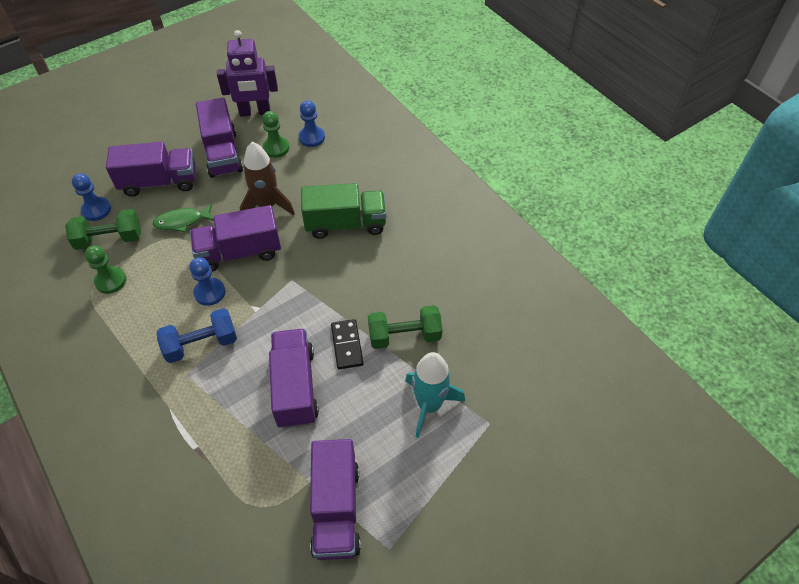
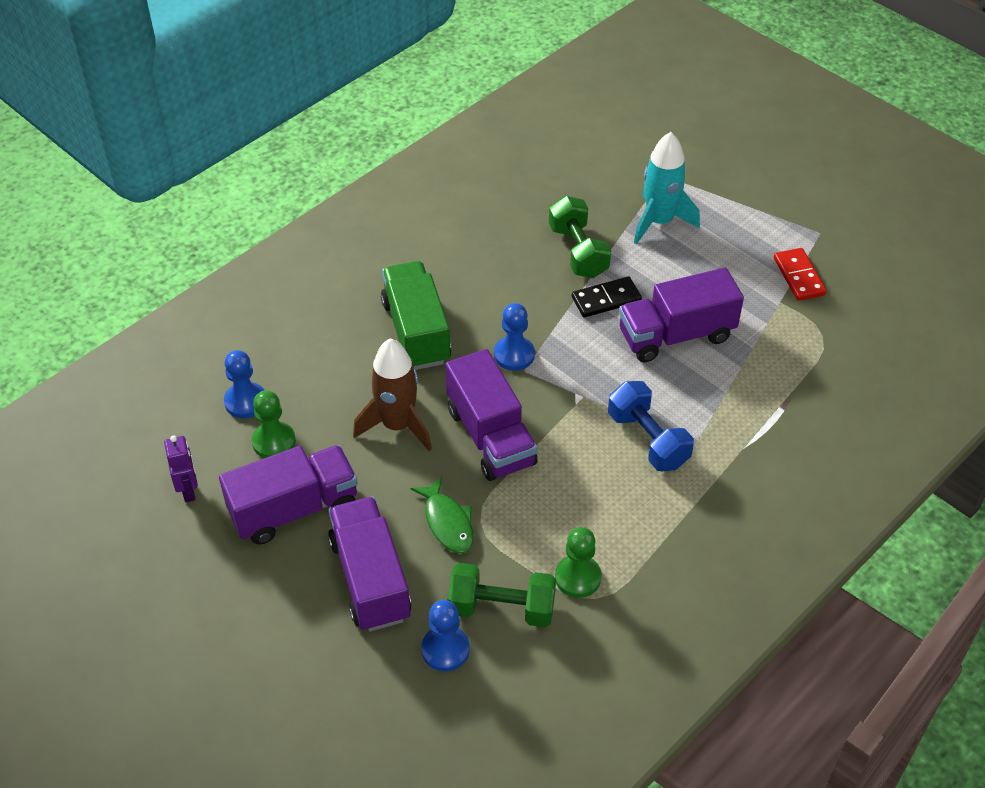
camera: 100 degrees left, 5 degrees down
green dumbbell [65,209,141,250] -> green dumbbell turned 60 degrees counterclockwise [448,563,556,627]
blue pawn [190,257,225,306] -> blue pawn moved to [494,303,535,371]
purple robot [217,30,278,117] -> purple robot [164,435,198,502], size x0.54
purple truck [310,439,361,560] -> red domino [774,248,827,301]

